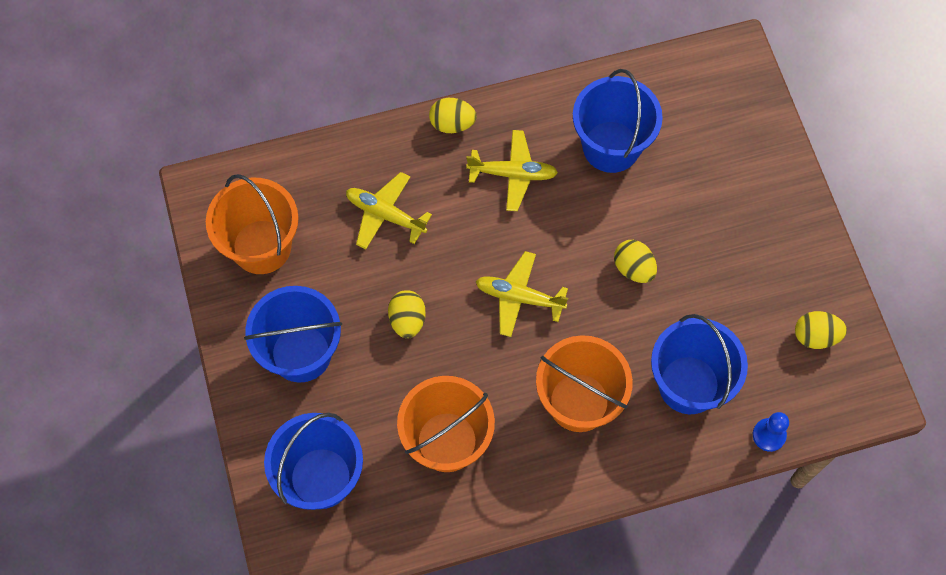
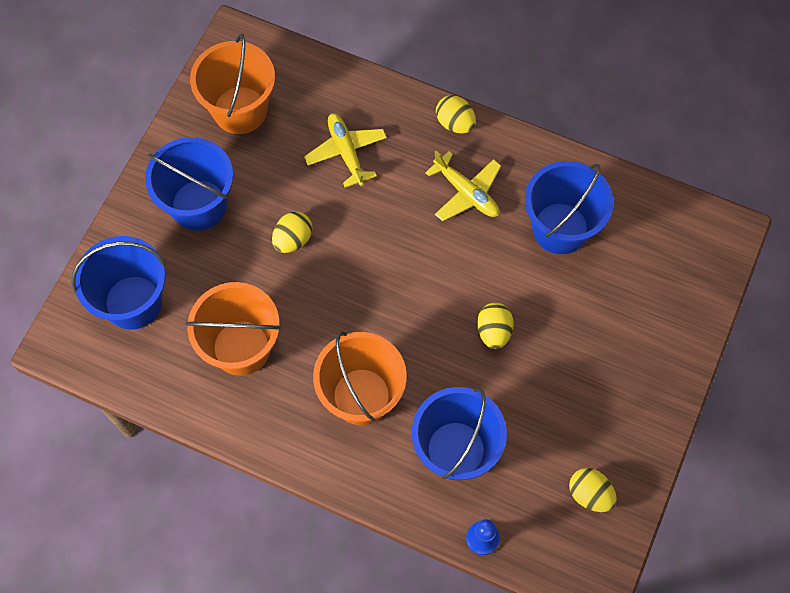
camera: 40 degrees right, 0 degrees up
yellow plane [475,251,568,337] -> none

